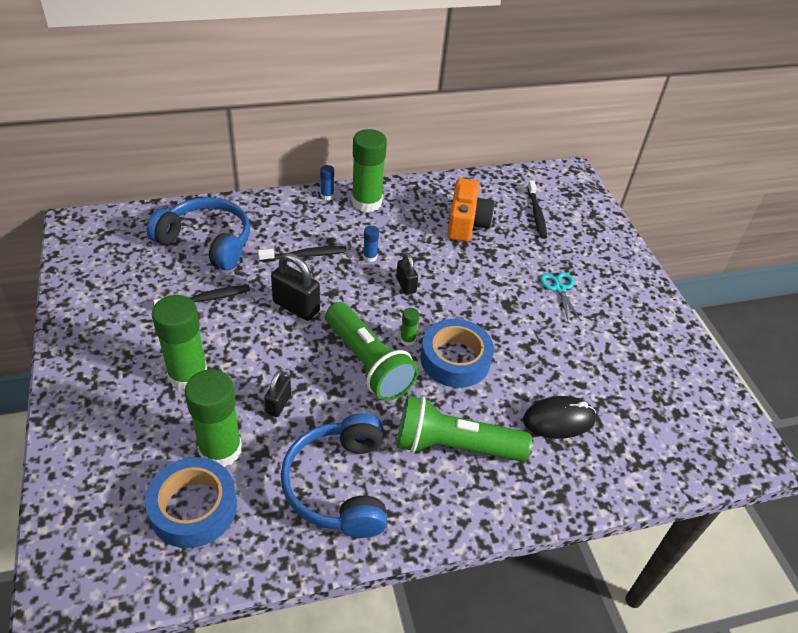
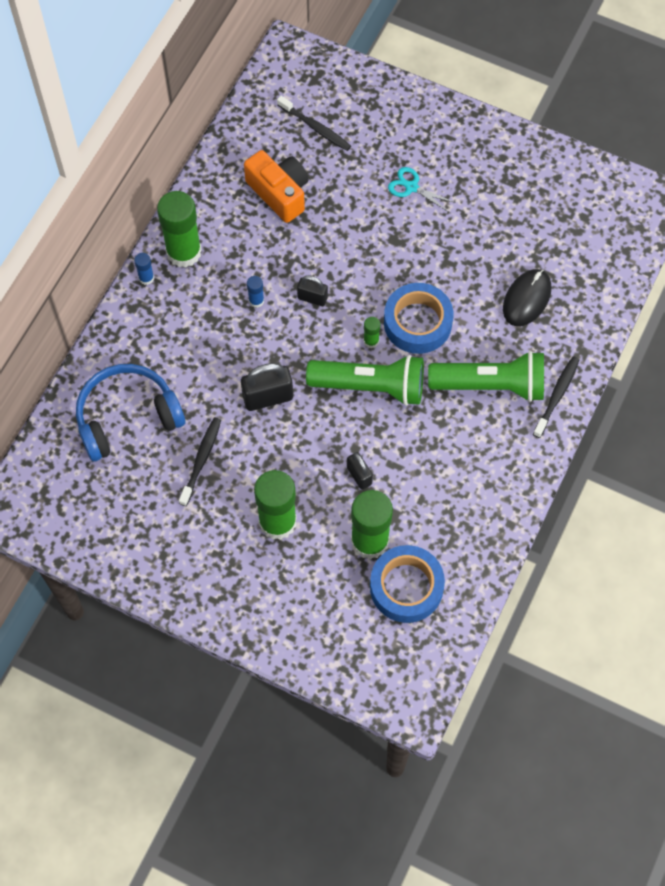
camera: 45 degrees left, 20 degrees up
black toothbrush [258,246,347,262] -> black toothbrush moved to [533,356,579,438]
blue headphones [281,413,387,538] -> none
green flashlight [397,395,532,462] -> green flashlight turned 135 degrees counterclockwise [428,351,544,402]

